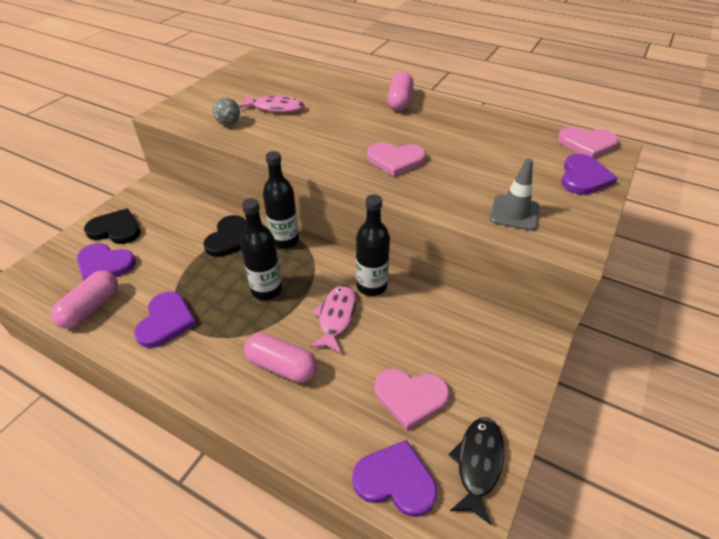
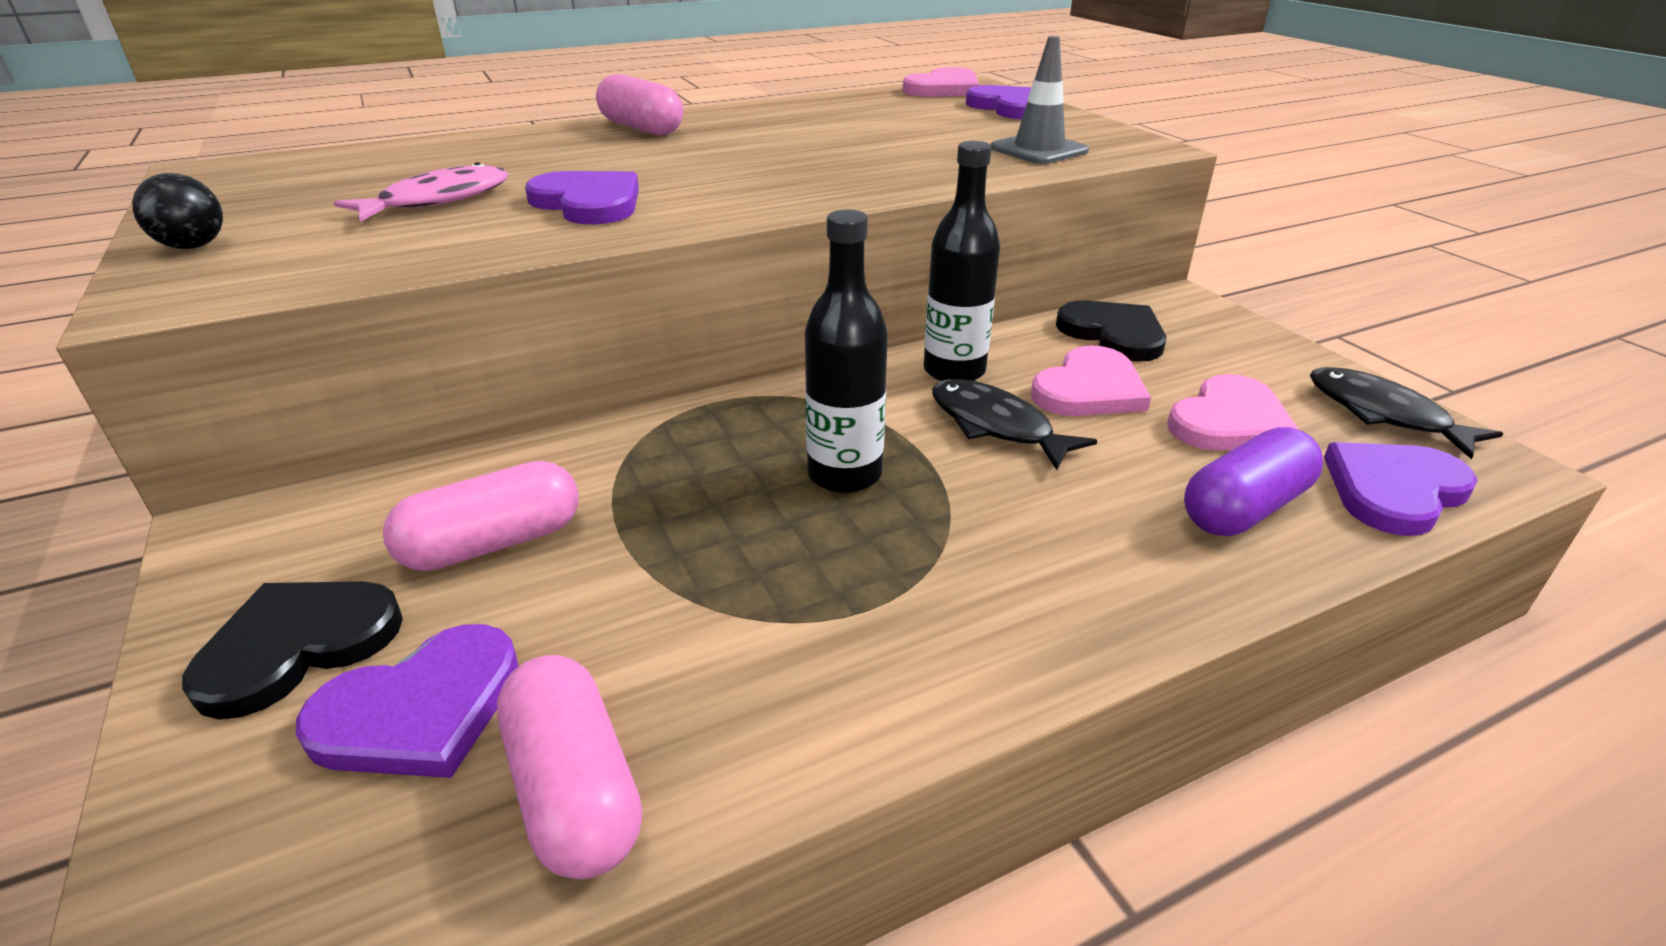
camera: 55 degrees left, 10 degrees down
purple heart [134,292,197,348] -> purple heart moved to [525,171,639,225]
black heart [203,215,247,257] -> black heart moved to [1056,300,1166,362]
grey ball [213,97,240,125] -> none
pink capsule [244,333,317,383] -> pink capsule moved to [383,461,579,571]
black bottle [263,151,299,249] -> none
pink fish [310,285,357,353] -> black fish [932,379,1097,470]
pink heart [367,142,426,176] -> pink heart moved to [1031,345,1151,416]
none -> black ball [132,173,223,249]
none -> purple capsule [1184,427,1323,536]

